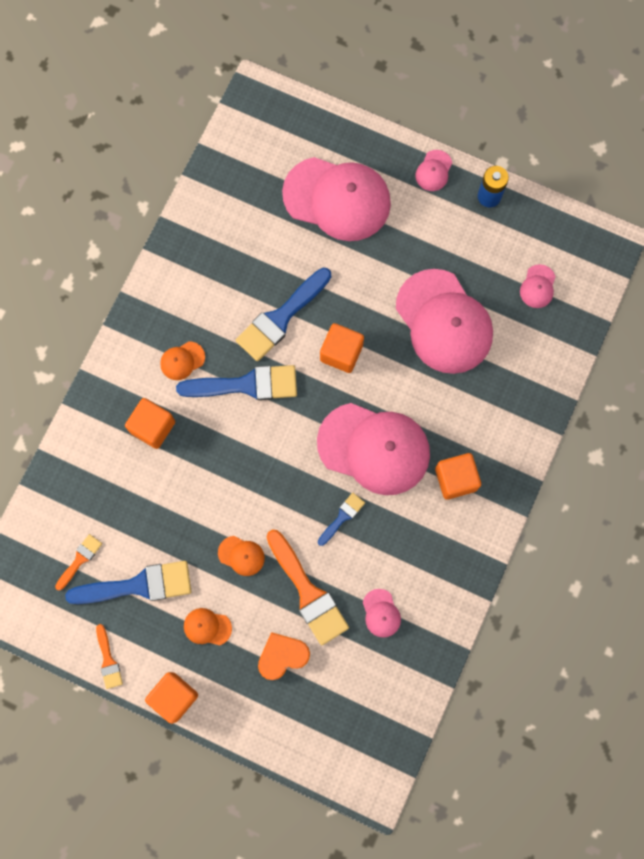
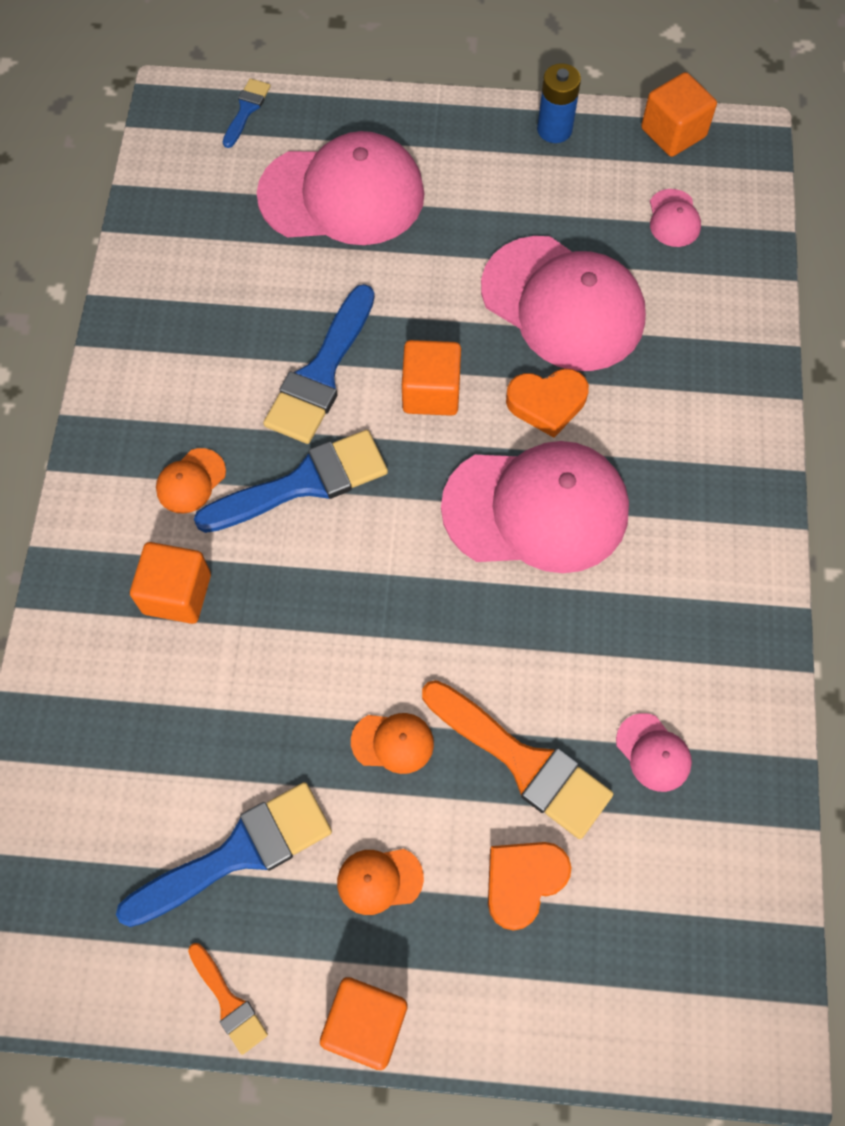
camera: 20 degrees left, 10 degrees down
orange brush [55,534,102,590] -> none
blue brush [318,493,365,546] -> blue brush moved to [223,78,271,148]
pink cap [416,150,452,191] -> none
orange cube [435,453,481,500] -> orange cube moved to [641,72,717,157]
none -> orange heart [506,369,589,438]

